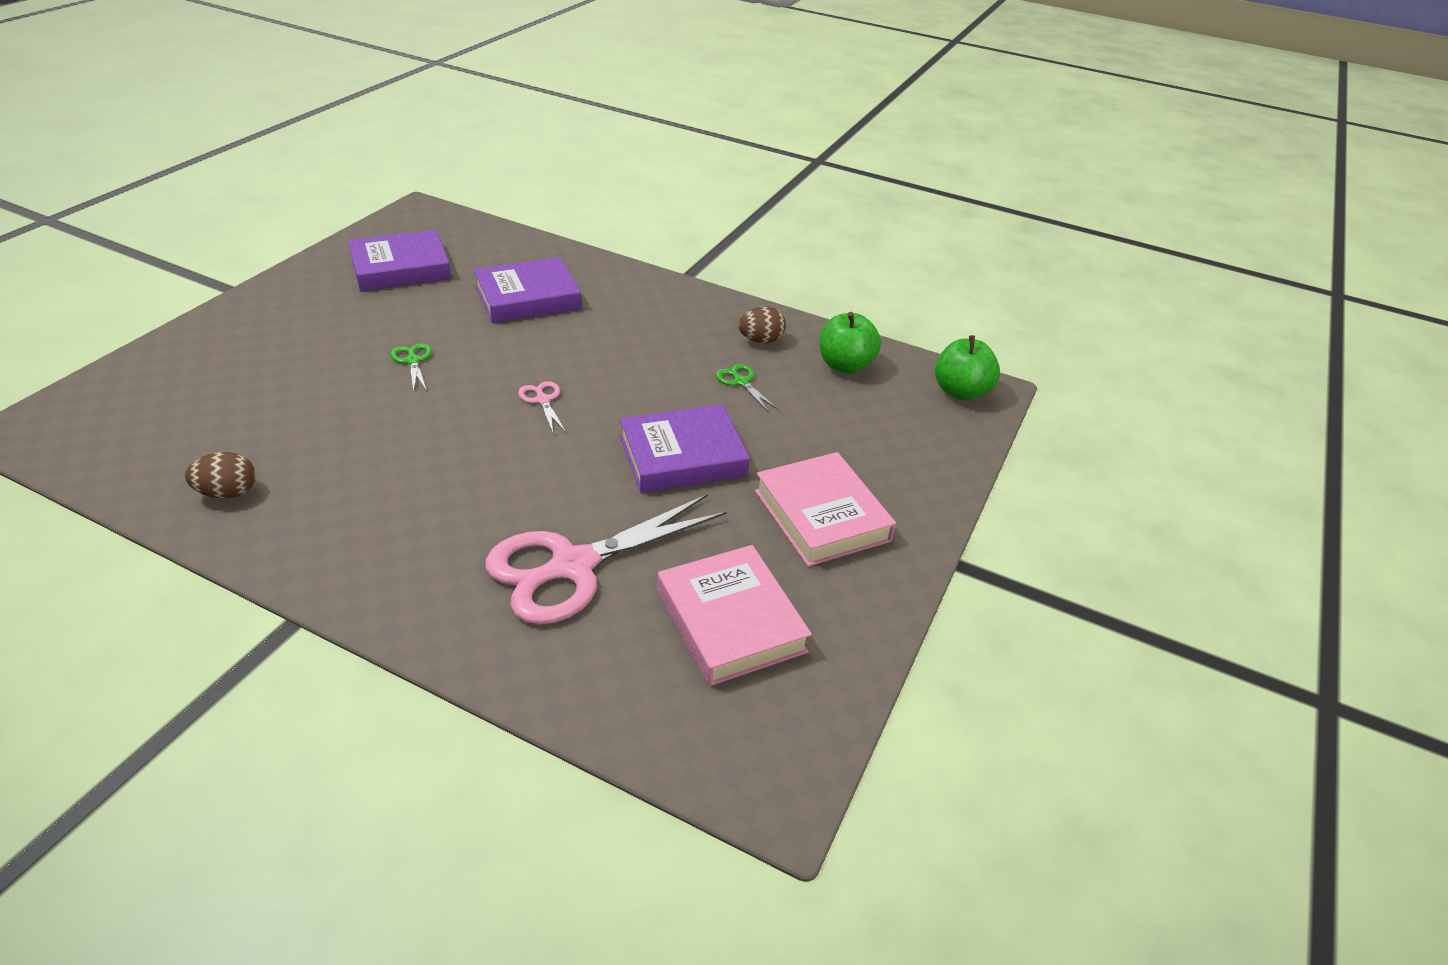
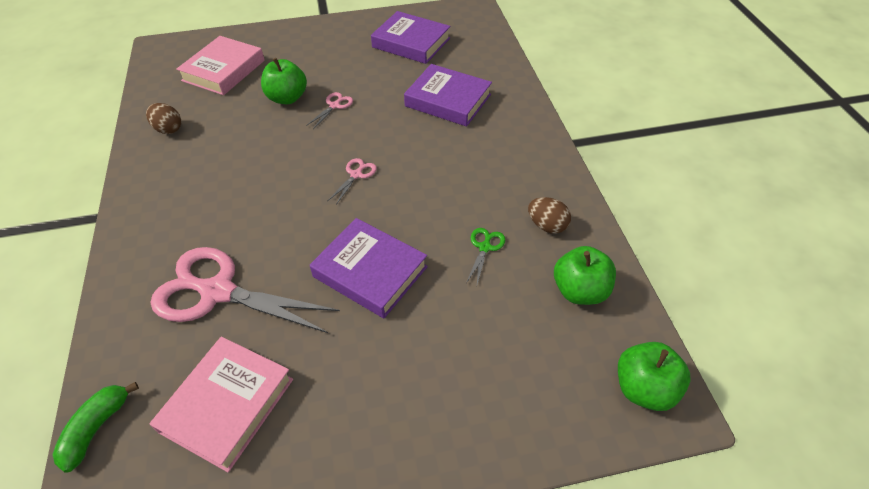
camera: 55 degrees right, 10 degrees up
green scissors [391,343,432,391] -> pink scissors [306,92,353,129]
pink book [755,452,896,567] -> pink book moved to [176,36,265,95]
none -> green banana [52,382,139,473]
none -> green apple [261,58,307,104]

